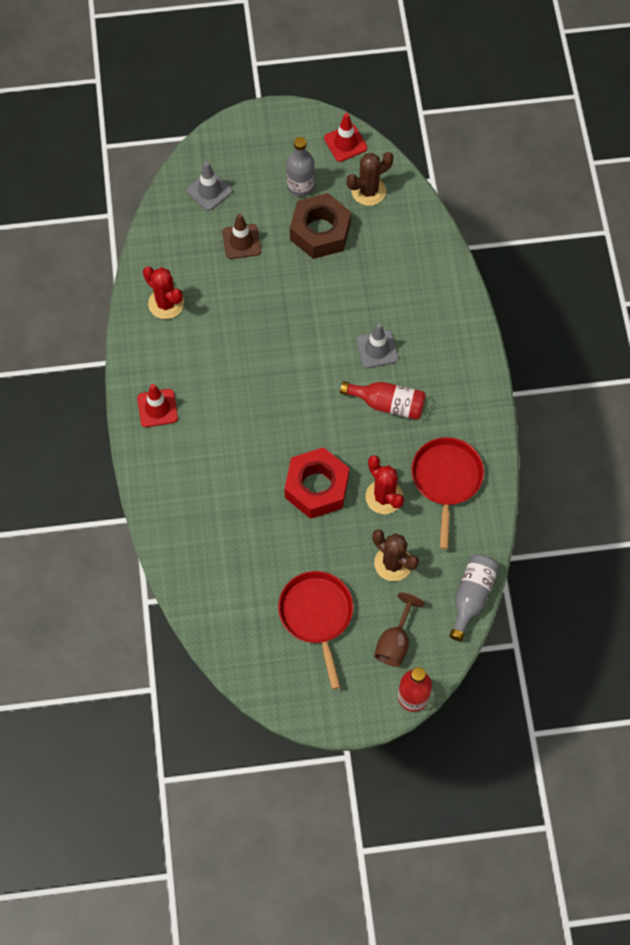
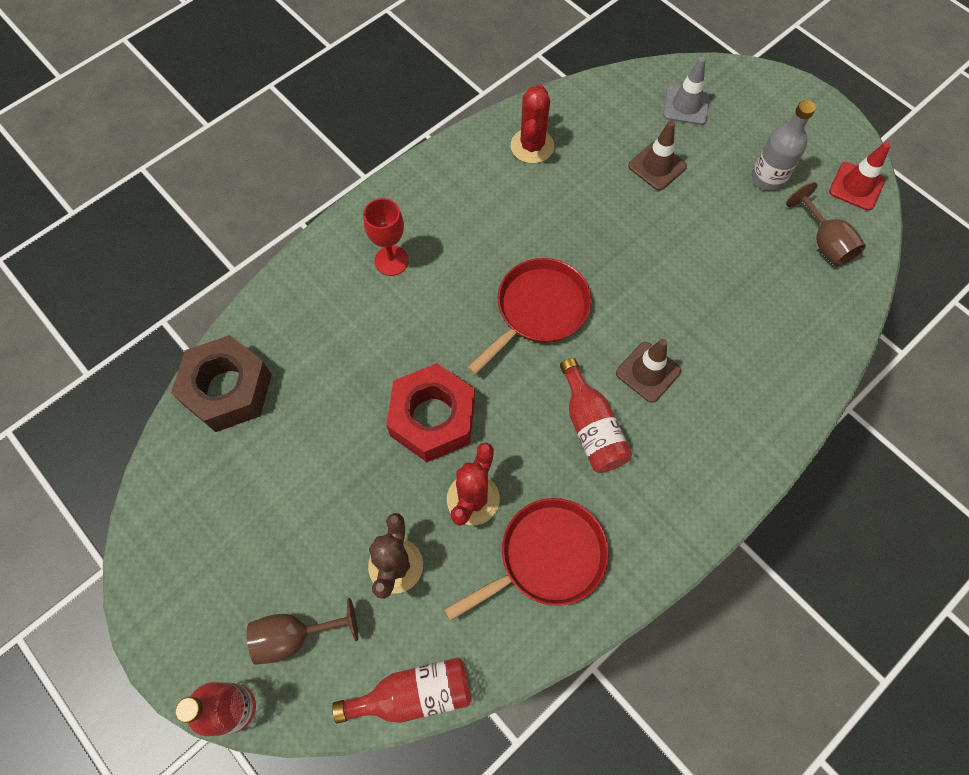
camera: 55 degrees right, 0 degrees up
red traffic cone [137,384,178,427] -> none
red pan [278,571,353,690] -> red pan moved to [467,258,592,375]
brown nut [290,193,351,259] -> brown nut moved to [171,335,272,432]
brown cactus [347,152,394,206] -> brown goblet [786,182,866,267]
grey traffic cone [356,323,398,368] -> brown traffic cone [616,339,681,403]
grey bottle [450,554,499,641] -> red bottle [332,658,472,724]
none -> red goblet [363,198,409,276]

